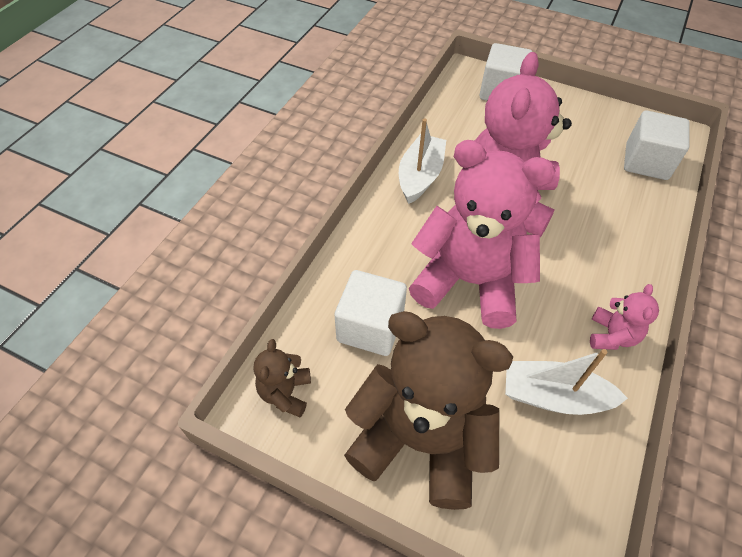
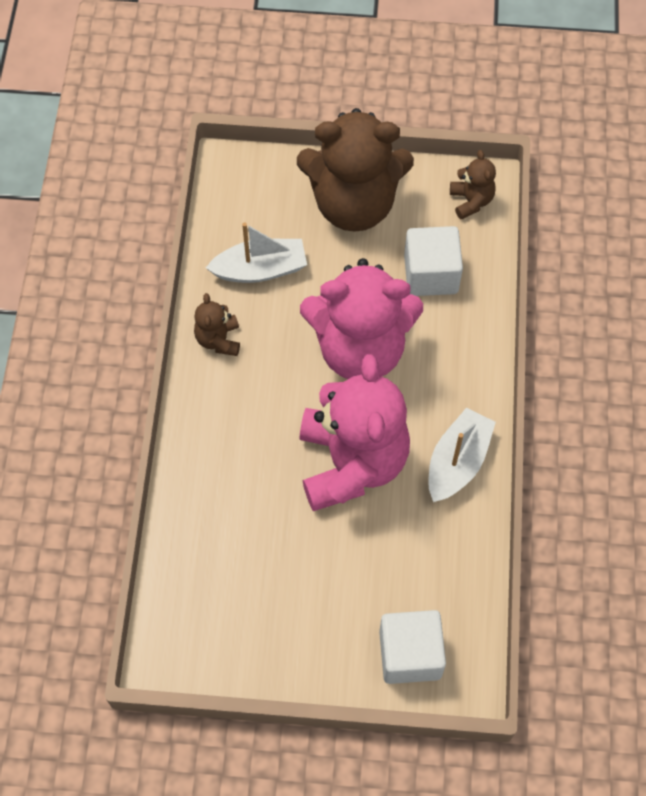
camera: 160 degrees right, 10 degrees up
white boat [399,118,446,204] -> white boat turned 150 degrees counterclockwise [428,408,496,502]
pink teddy bear [590,284,659,350] -> brown teddy bear [194,293,240,356]
white cube [624,111,689,180] -> none

